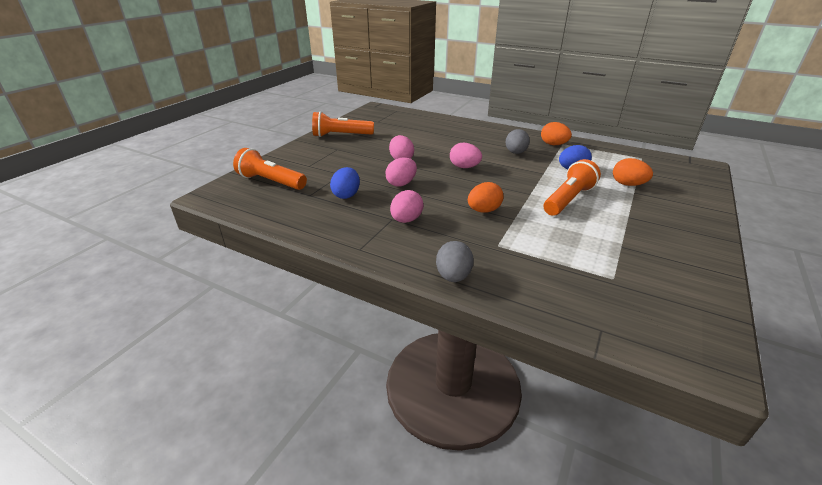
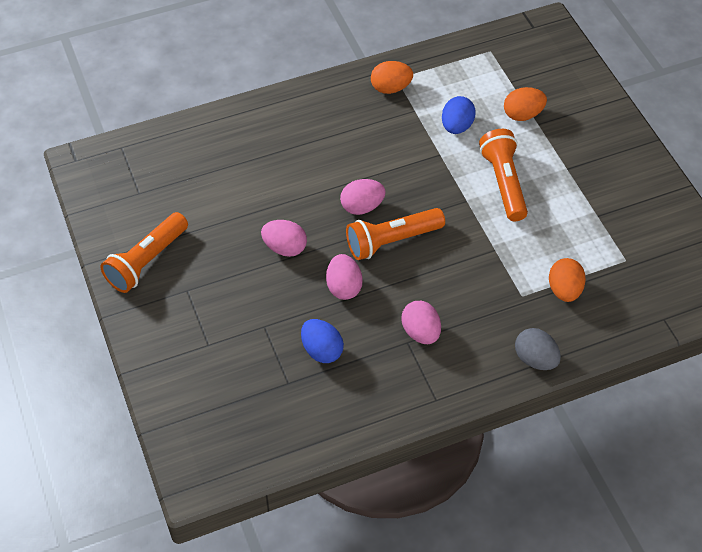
camera: 50 degrees left, 20 degrees up
orange flashlight [233,148,307,190] -> orange flashlight moved to [346,208,445,260]
orange egg [468,182,504,213] -> orange egg moved to [549,258,586,302]
grey egg [506,129,530,154] -> none

